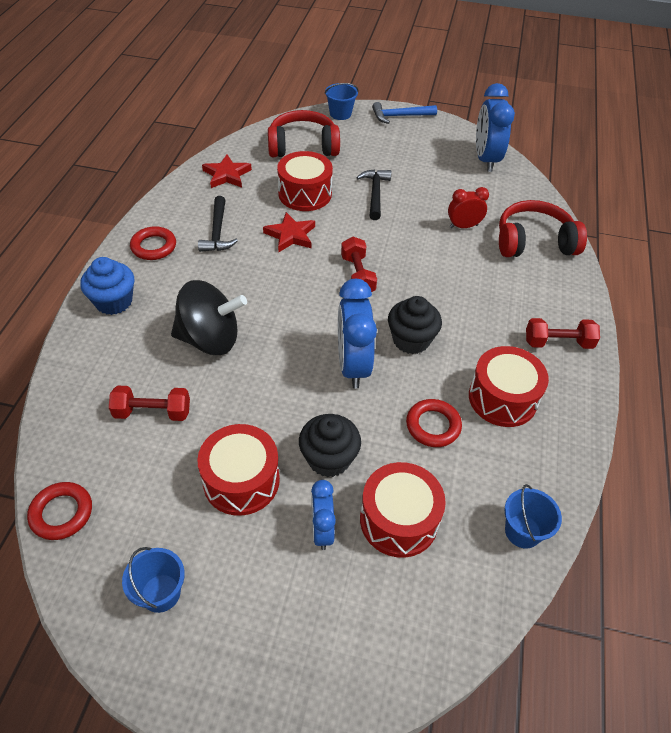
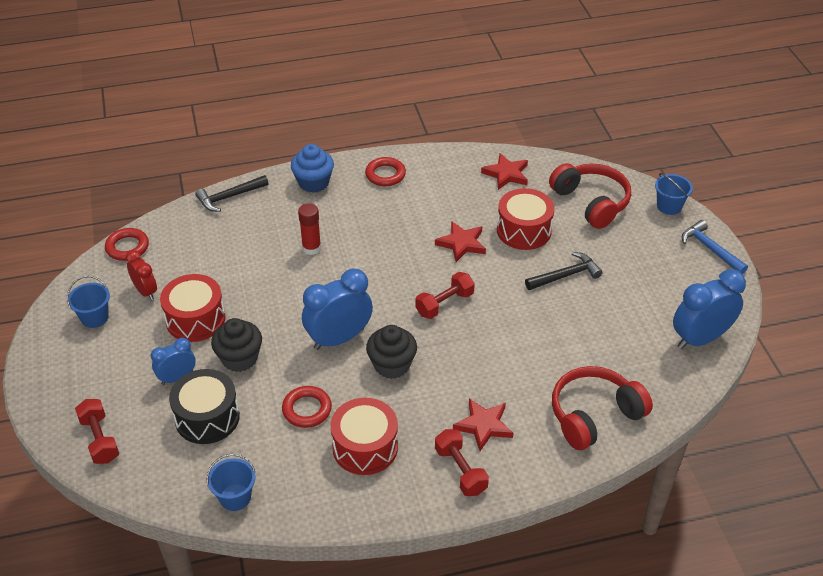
camera: 65 degrees right, 5 degrees down
red dumbbell [109,386,190,421] -> red dumbbell moved to [75,399,119,464]
black spinning top [171,280,247,355] -> red glue stick [298,203,321,255]
black hammer [198,196,238,252] -> black hammer moved to [195,175,269,212]
red drum [360,462,446,558] -> black drum [169,369,240,444]
red clock [448,187,489,228] -> red clock moved to [125,250,157,300]
red headphones [499,200,587,257] -> red headphones turned 90 degrees counterclockwise [552,366,653,450]
none -> red star [453,398,513,451]

